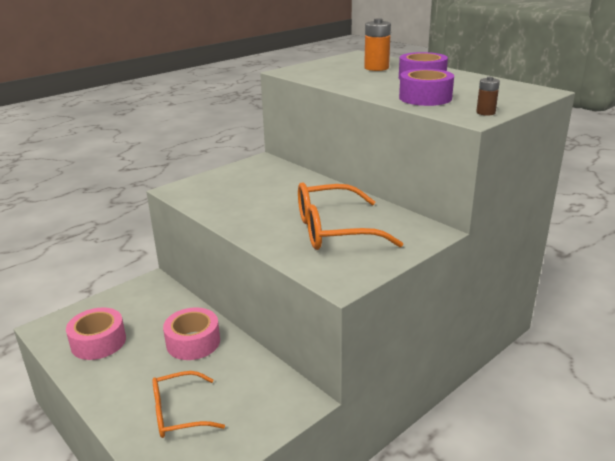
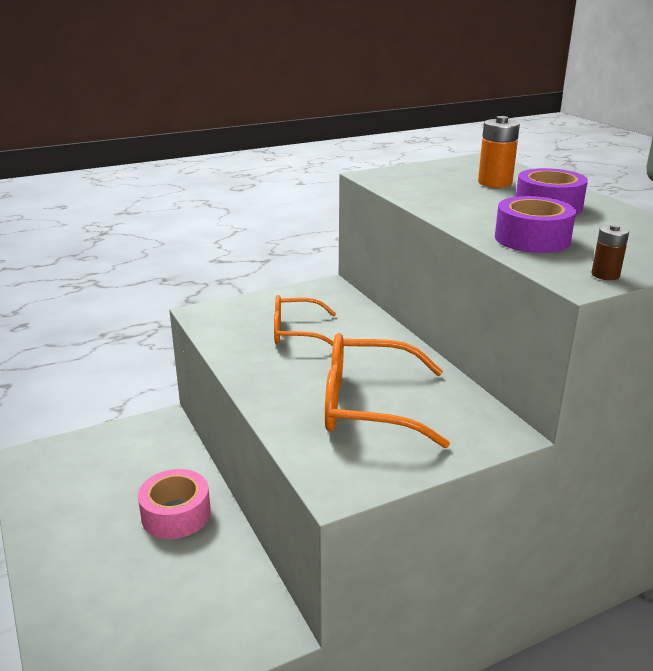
camera: 15 degrees right, 0 degrees up
pink tape [66,307,126,360] -> none
orange glasses [152,371,225,438] -> orange glasses moved to [274,295,336,346]

